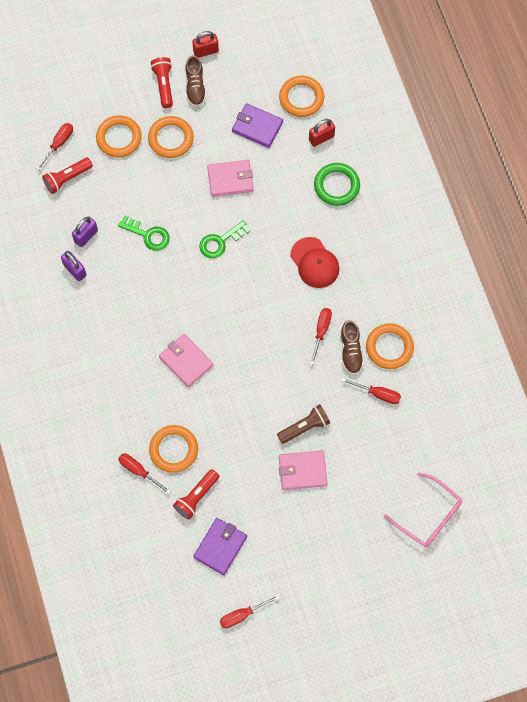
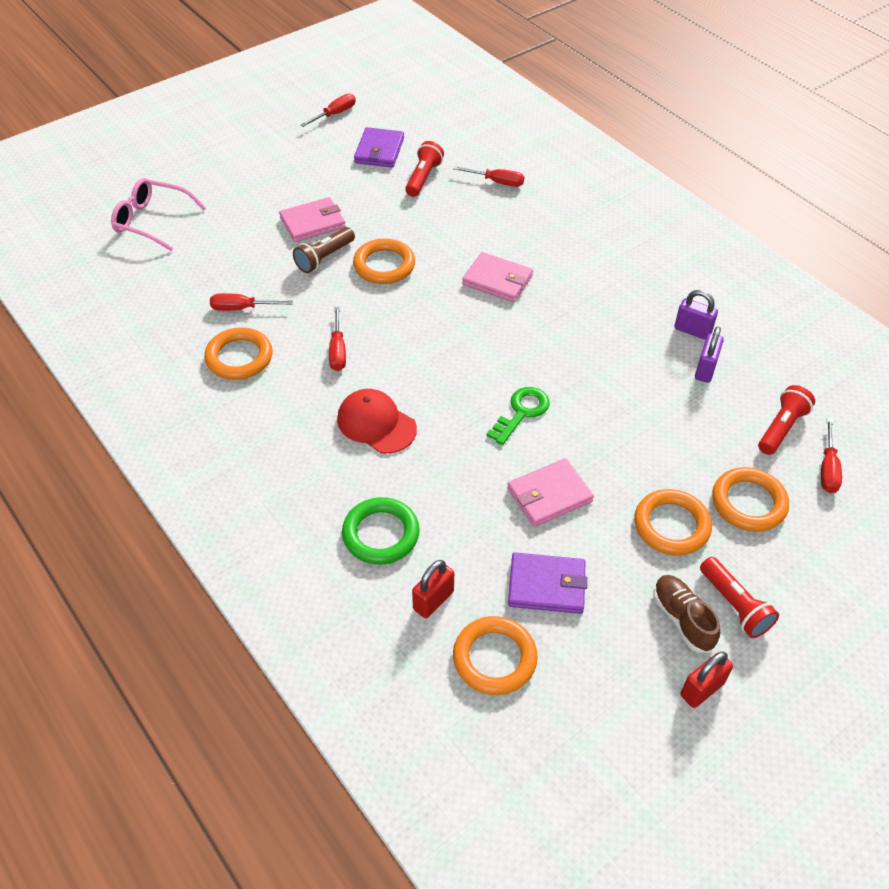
camera: 160 degrees right, 20 degrees down
green key [118,215,170,251] -> none
orange ring [149,425,198,473] -> orange ring moved to [353,238,415,284]
brown shoe [340,320,364,375] -> none

